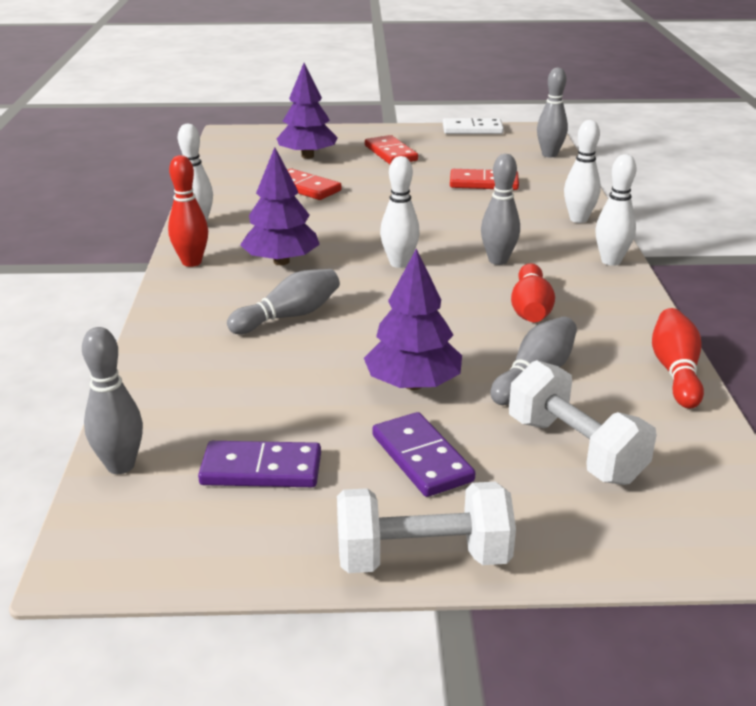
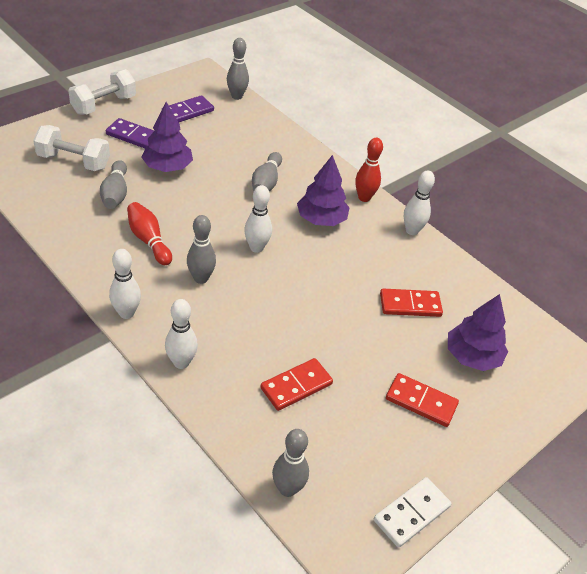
camera: 135 degrees right, 15 degrees up
red bowling pin [652,308,704,409] -> none

